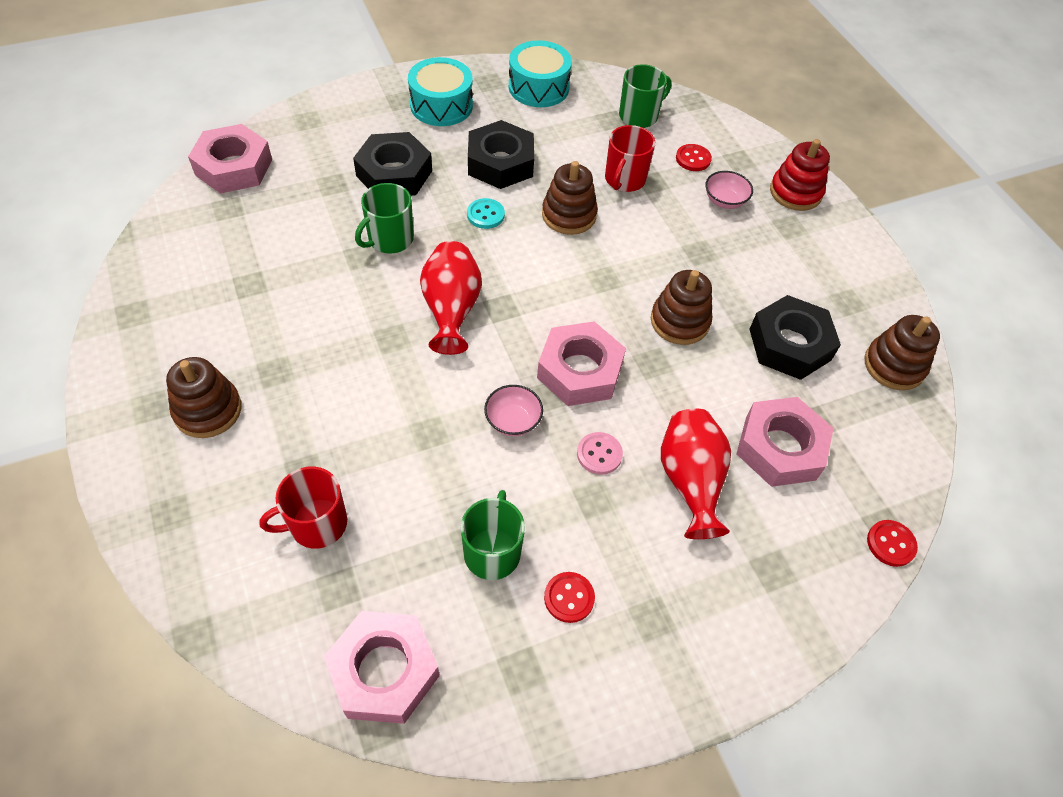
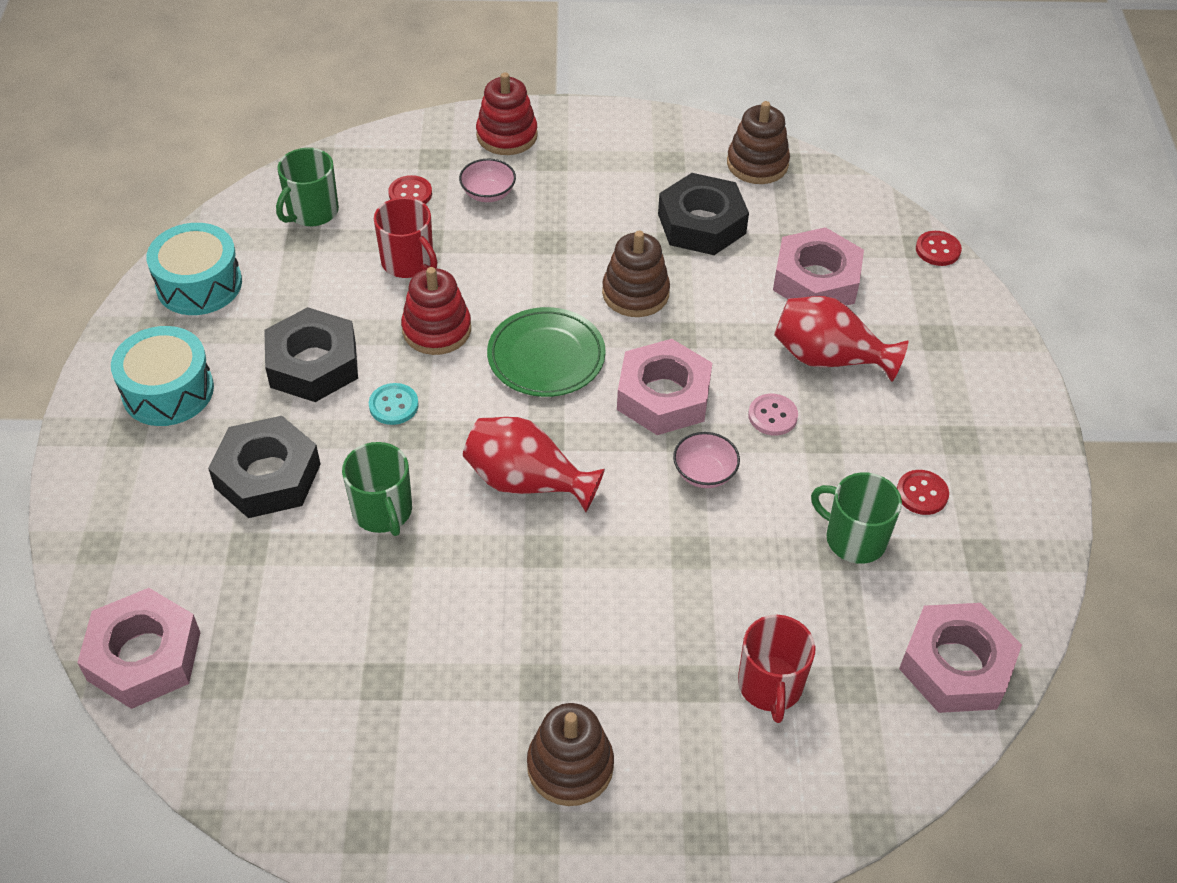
camera: 65 degrees left, 5 degrees down
brown stacking toy [542,161,598,235] -> red stacking toy [401,267,471,355]
green mug [619,64,671,128] -> green mug turned 135 degrees counterclockwise [276,148,339,226]
none -> green plate [487,307,606,397]

